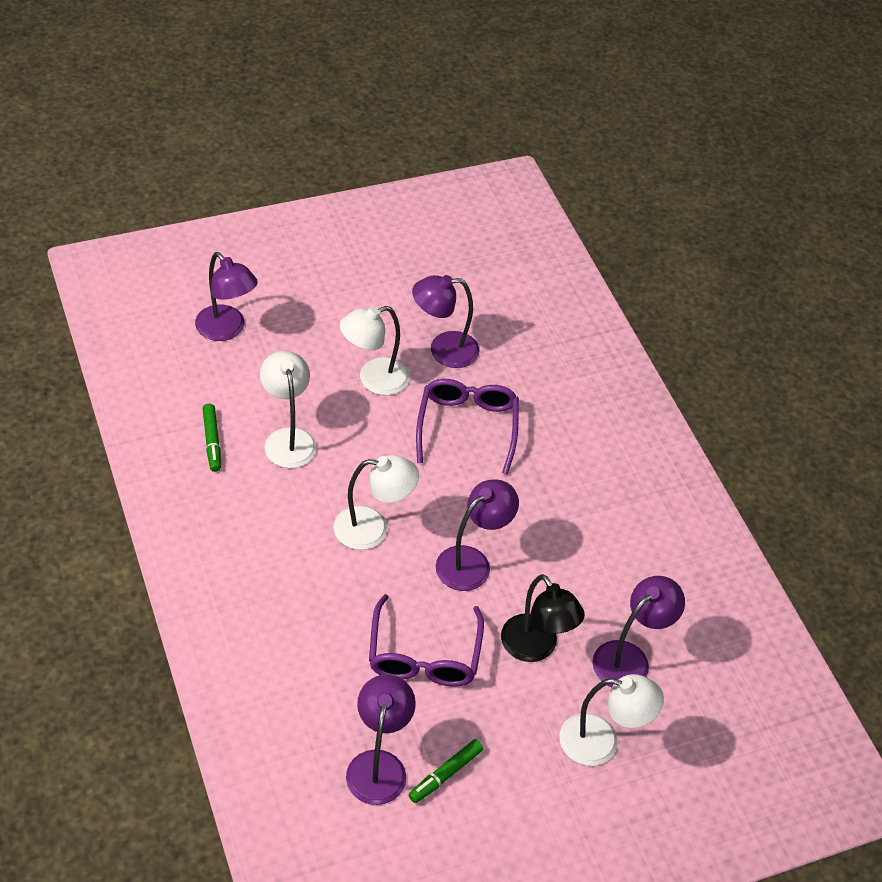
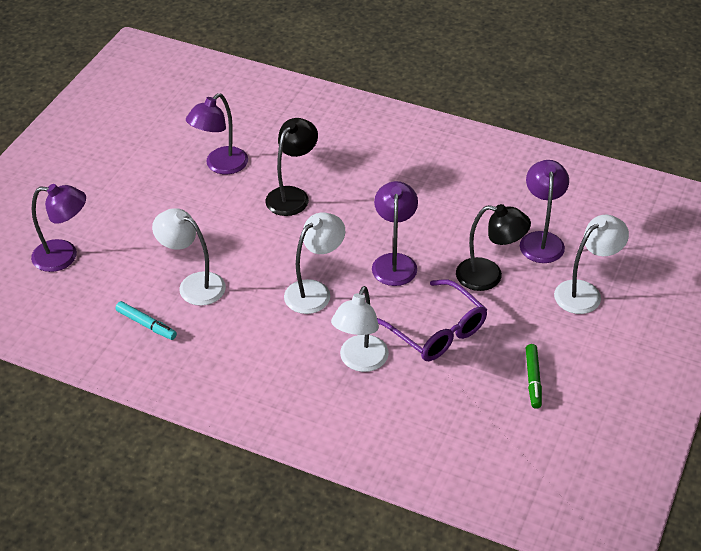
camera: 40 degrees left, 5 degrees down
green marker [203,403,221,472] -> turquoise marker [115,301,177,340]
white lamp [340,306,410,395] -> white lamp moved to [331,286,389,372]
purple lamp [346,674,416,805] -> none
purple glasses [416,379,519,475] -> black lamp [265,118,318,216]

